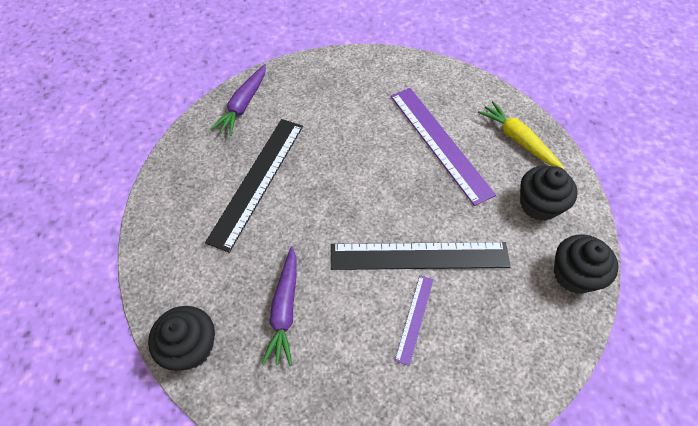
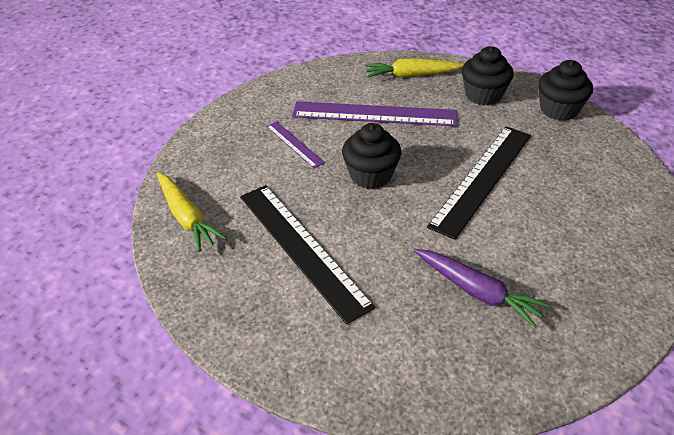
camera: 55 degrees left, 15 degrees down
black cupcake [148,306,215,371] -> black cupcake moved to [342,123,401,189]
purple carrot [211,64,266,136] -> yellow carrot [157,173,226,252]
purple ruler [395,275,434,366] -> purple ruler moved to [266,122,325,168]

